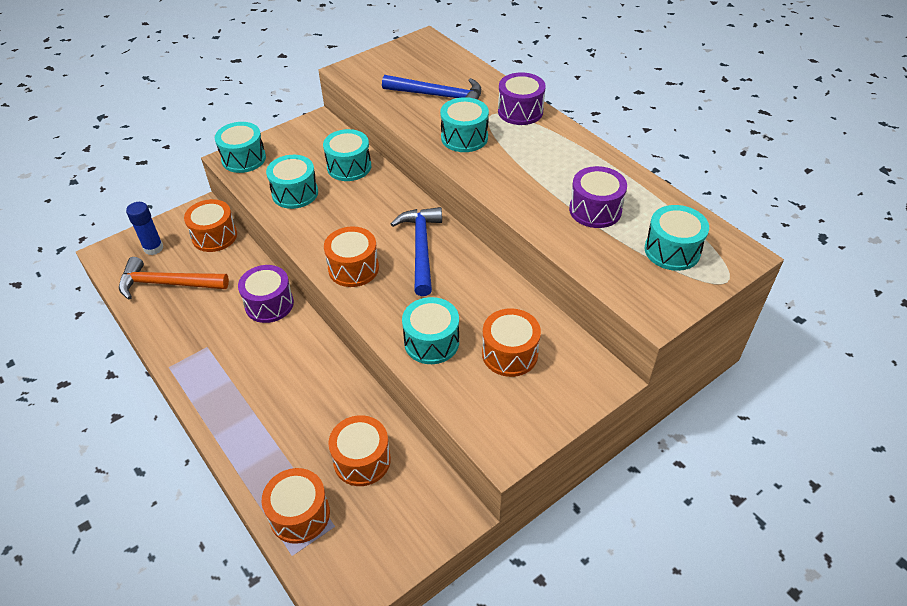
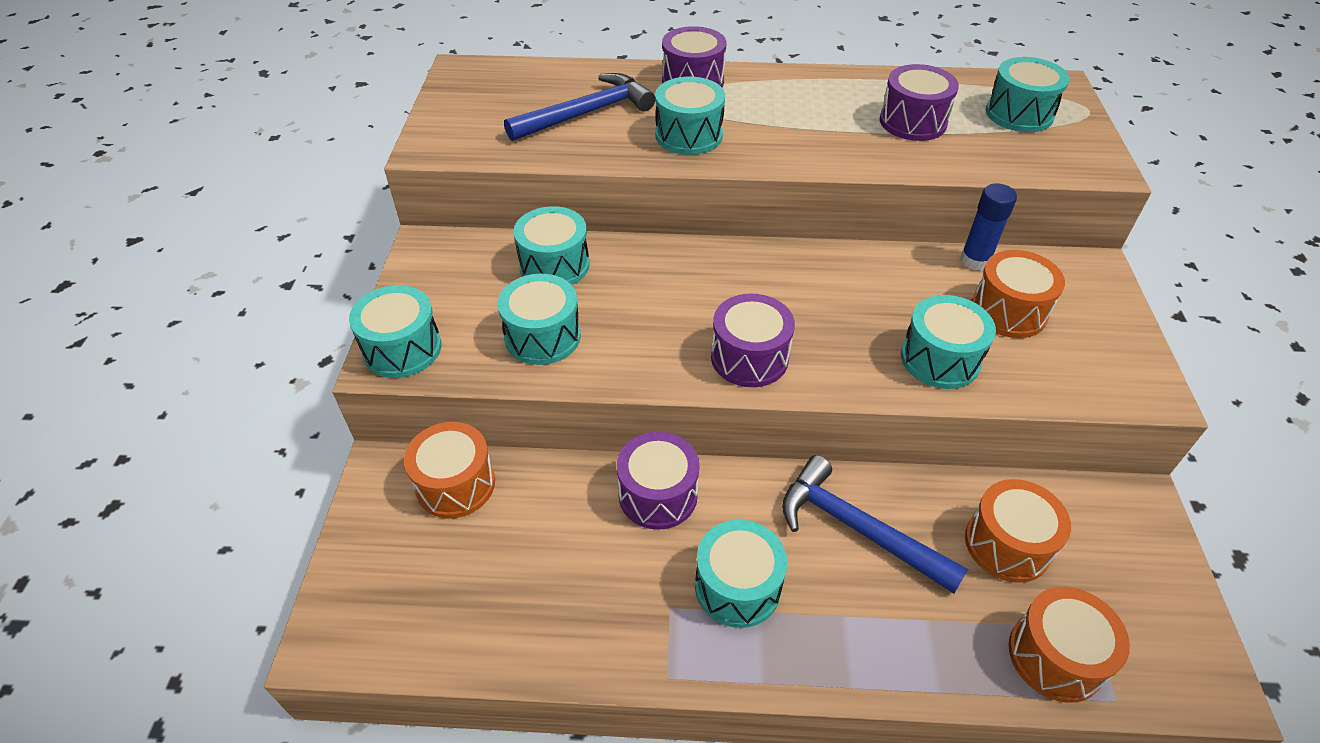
camera: 50 degrees left, 0 degrees up
orange hammer [119,257,229,300] -> none
blue glue stick [126,202,163,255] -> blue glue stick moved to [960,183,1017,270]
orange drum [324,226,379,287] -> purple drum [711,294,795,387]
blue hammer [391,207,442,296] -> blue hammer moved to [782,455,968,594]
none -> turquoise drum [695,520,787,628]

